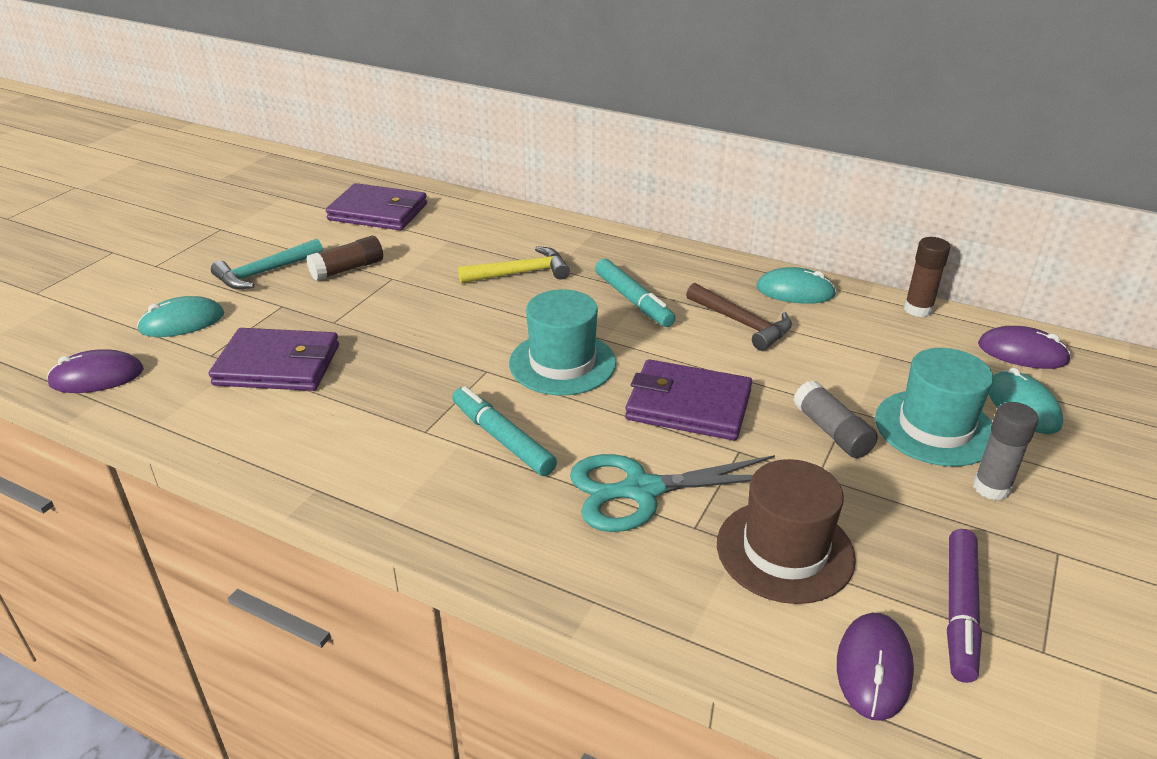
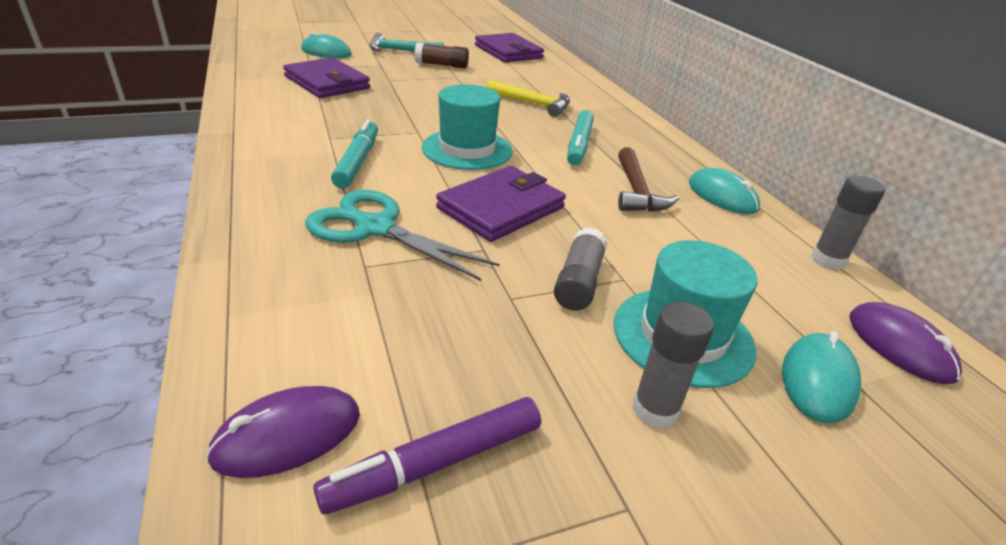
camera: 40 degrees right, 0 degrees up
purple mouse [47,350,144,393] -> none
purple wallet [625,359,752,441] -> purple wallet turned 75 degrees clockwise [436,166,566,242]
brown hat [717,459,856,604] -> none
brown glue stick [904,237,950,317] -> grey glue stick [811,176,885,270]

